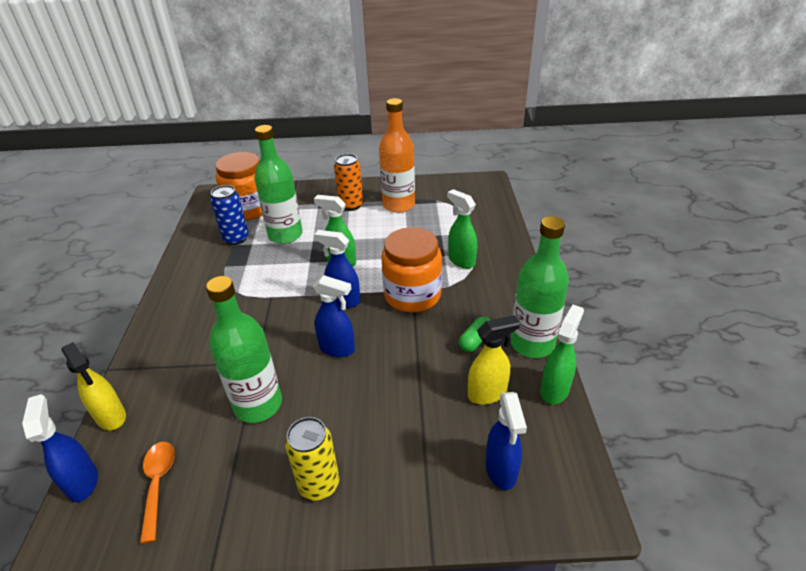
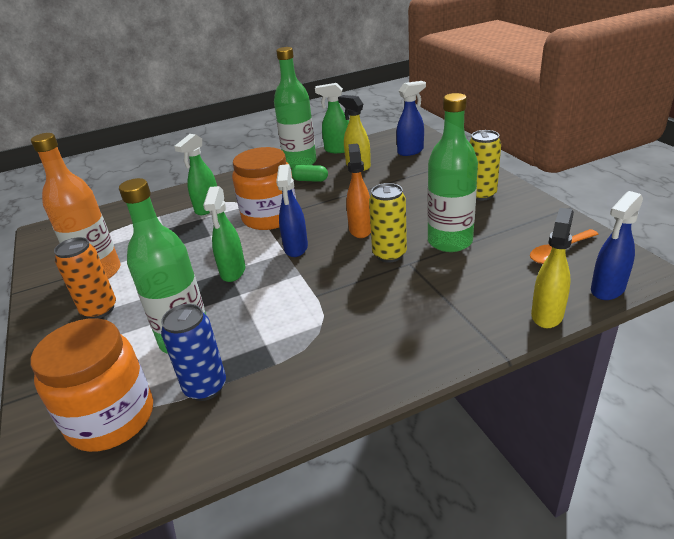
camera: 110 degrees left, 5 degrees down
blue spray bottle [313,275,355,357] -> orange spray bottle [346,144,371,238]
none -> yellow can [369,183,407,262]

